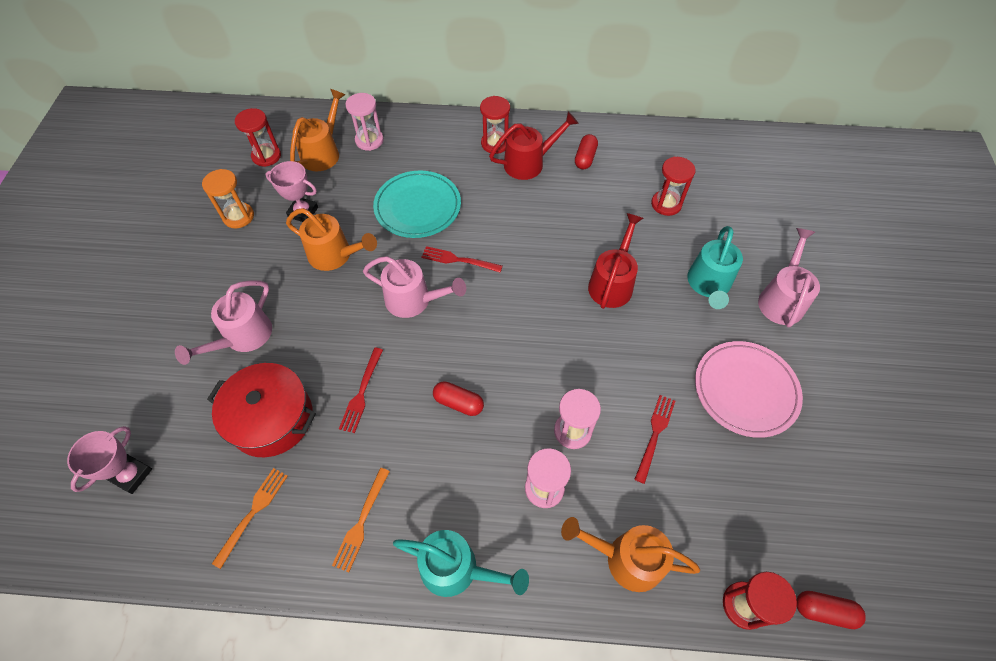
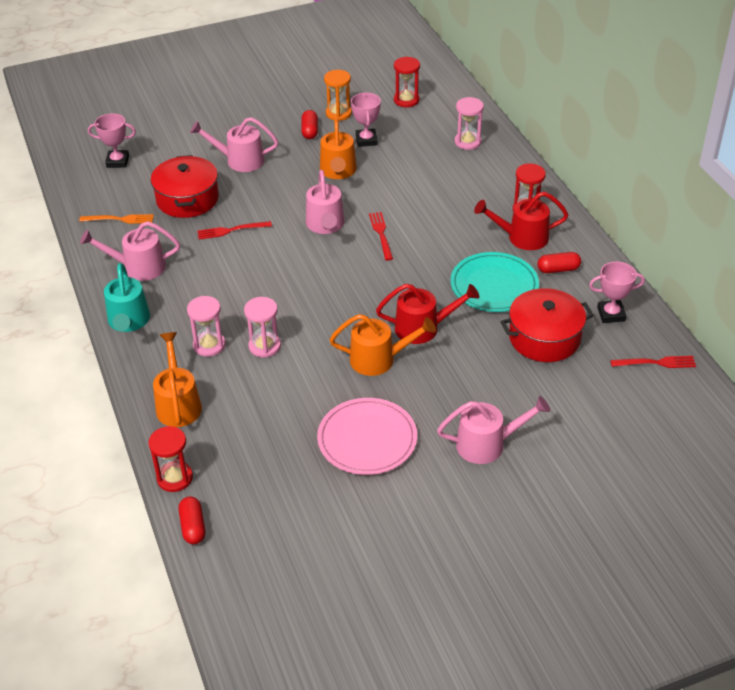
camera: 65 degrees right, 15 degrees down
orange watering can [290,89,345,171] -> orange watering can moved to [329,314,436,376]
orange fork [332,468,390,572] -> pink watering can [80,221,180,281]
turquoise plate [373,171,461,238] -> turquoise plate moved to [450,252,539,312]
red capsule [433,381,484,416] -> red capsule moved to [301,110,318,139]
red watering can [489,112,579,180] -> red watering can turned 135 degrees clockwise [474,192,568,250]
red fork [634,395,675,484] -> red fork moved to [610,356,696,368]
red hourglass [651,157,695,216] -> red pot [500,288,594,362]
turquoise watering can [687,226,743,309] -> none
none -> pink trophy [589,262,645,323]

